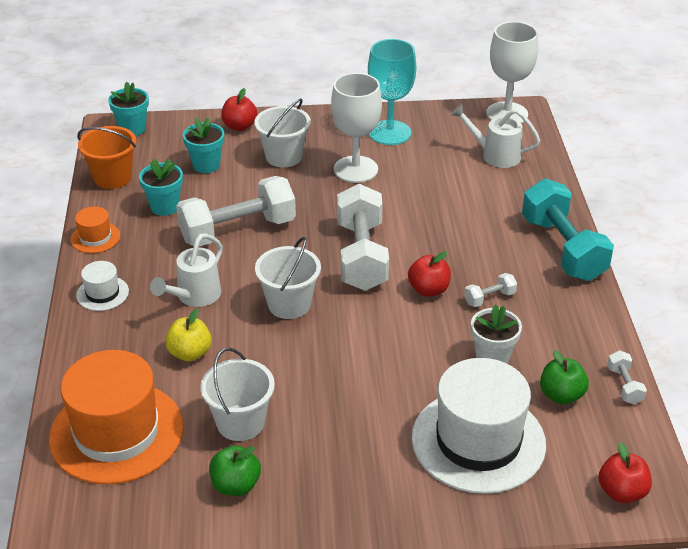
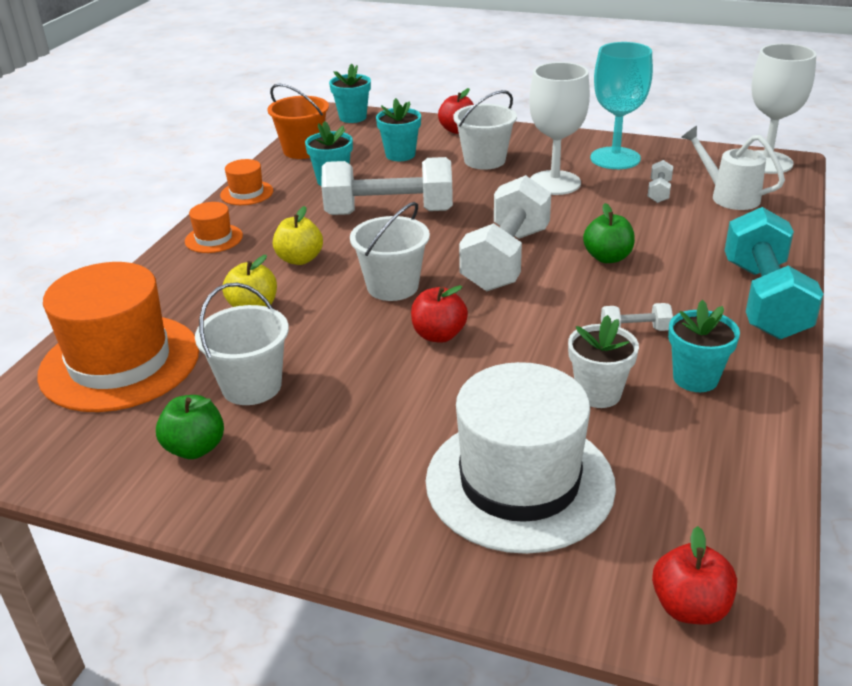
camera: 25 degrees right, 5 degrees down
white hat [76,261,129,311] -> orange hat [185,202,243,253]
white watering can [150,233,223,307] -> yellow apple [273,206,323,265]
red apple [408,251,451,297] -> red apple moved to [411,285,468,343]
green apple [540,350,589,404] -> green apple moved to [583,203,635,263]
white dumbbell [607,350,647,404] -> white dumbbell moved to [647,160,673,203]
none -> turquoise flower pot [668,300,740,392]

